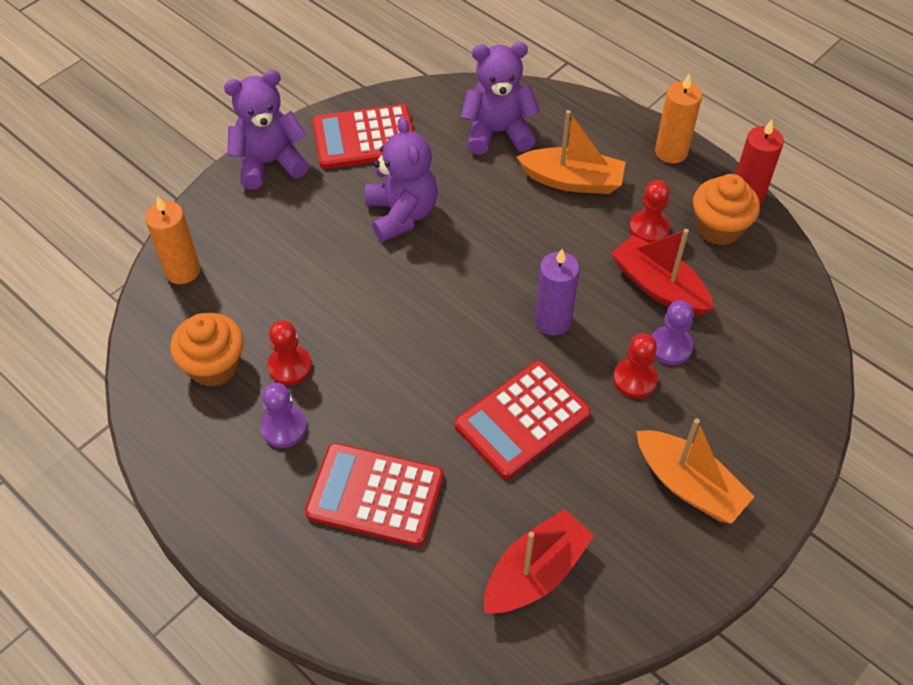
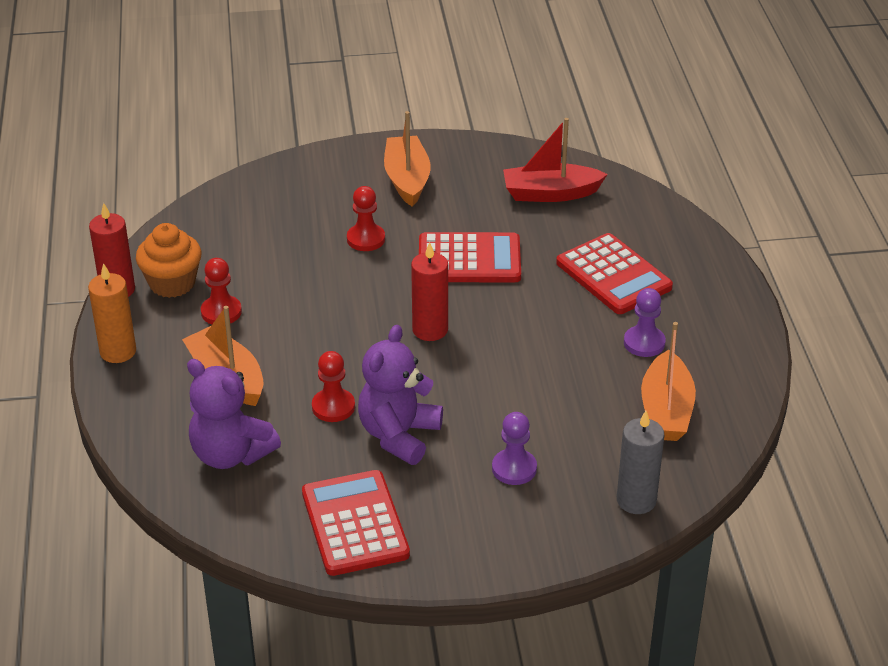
camera: 140 degrees left, 15 degrees down
orange candle [145,196,200,284] -> grey candle [617,411,664,514]
orange cupcake [170,313,244,387] -> orange boat [641,322,696,441]
purple teddy bear [224,70,309,189] -> none
red pawn [268,320,312,385] -> red pawn moved to [312,351,355,422]
red calculator [312,104,414,169] -> red calculator turned 135 degrees counterclockwise [302,470,410,576]
purple candle [535,249,580,336] -> none
red boat [611,229,713,316] -> none
purple pawn [651,300,694,365] -> purple pawn moved to [492,412,537,485]
none -> red candle [411,242,448,341]

